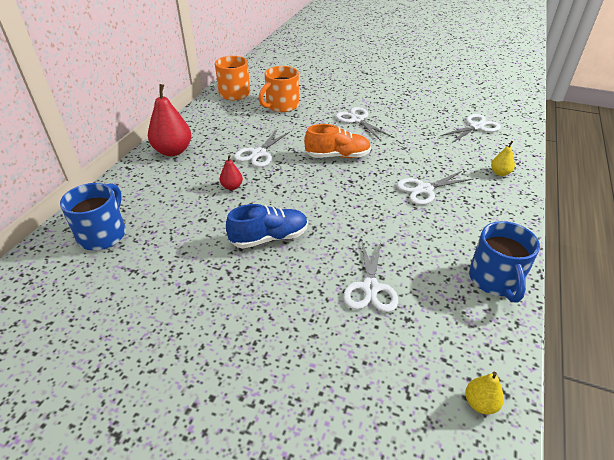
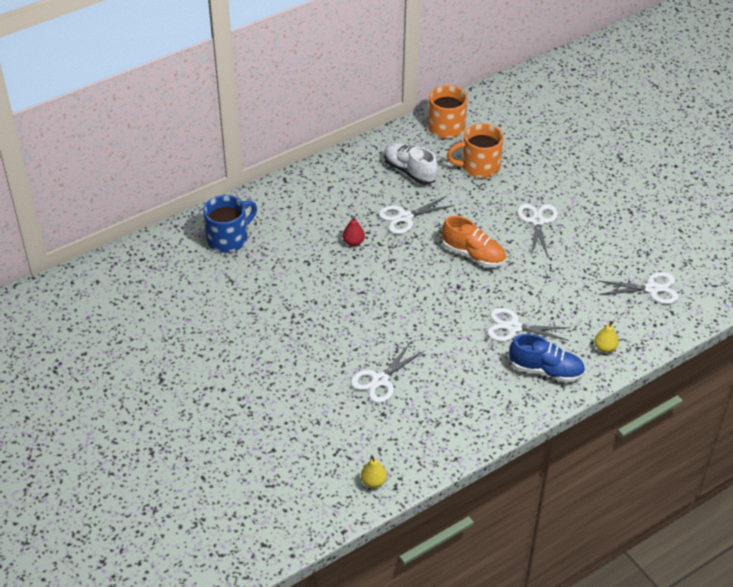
camera: 35 degrees right, 5 degrees up
red pear [148,84,191,156] -> none
blue shoe [226,204,308,248] -> blue shoe moved to [509,334,585,382]
blue mug [469,221,540,302] -> none
none -> white shoe [384,142,438,184]

